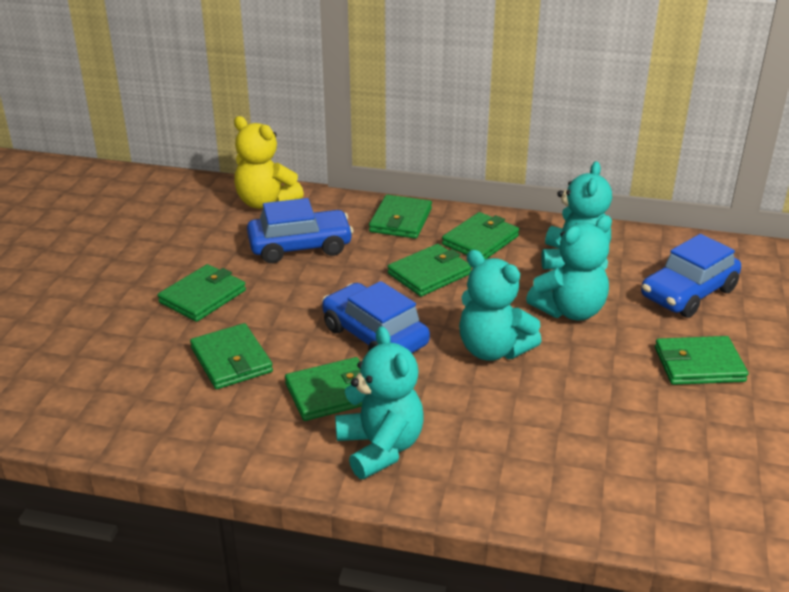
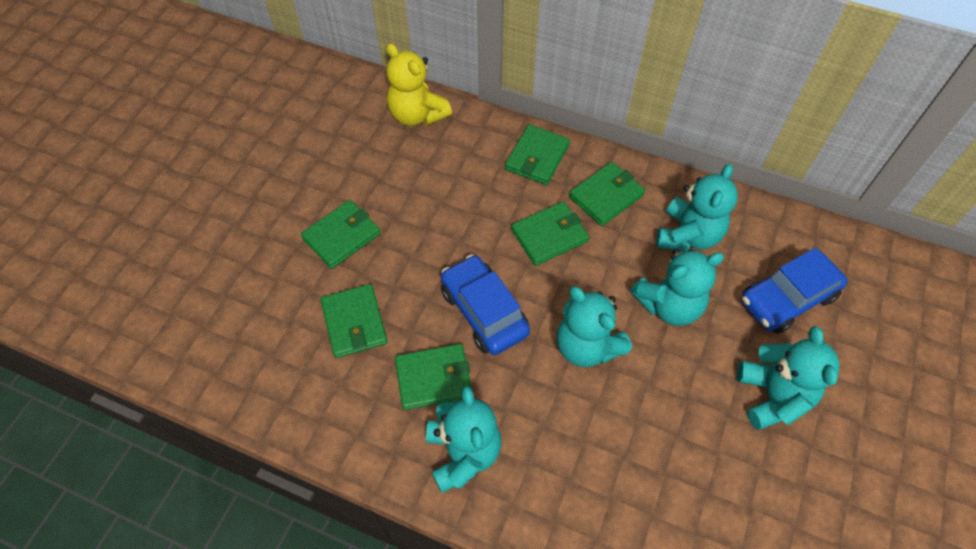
camera: 10 degrees right, 25 degrees up
blue car [247,198,353,263] -> none
green wallet [655,336,748,385] -> turquoise teddy bear [737,326,840,430]

